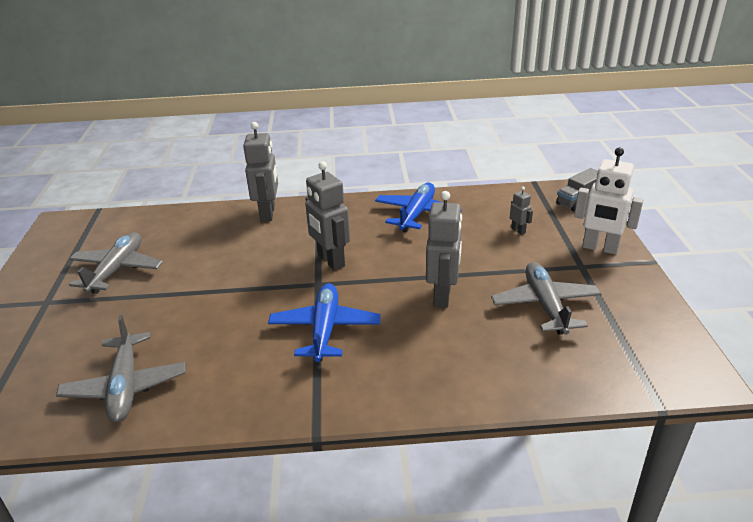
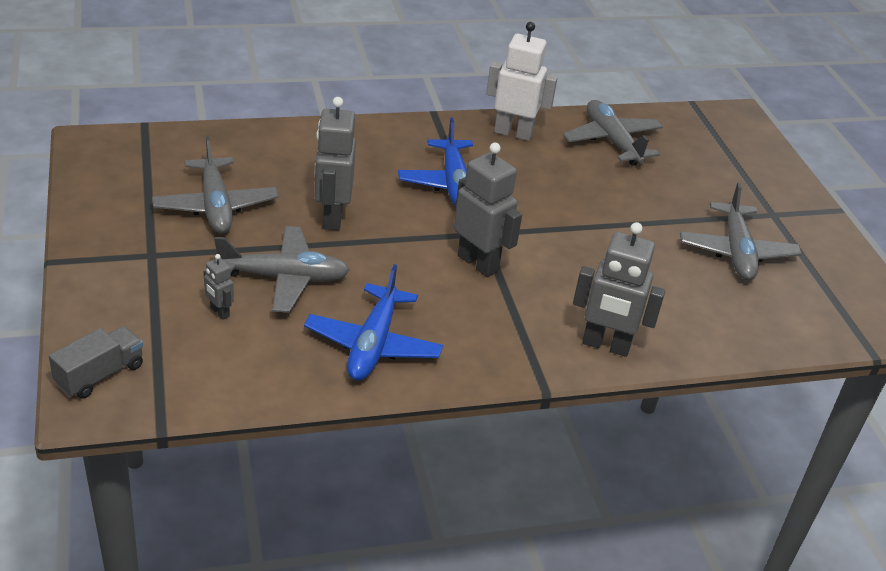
camera: 165 degrees right, 5 degrees up
grey robot [243,122,278,222] -> grey robot turned 60 degrees counterclockwise [573,222,665,357]
white robot [574,147,643,255] -> white robot moved to [486,22,558,141]
none -> grey plane [214,226,350,313]

